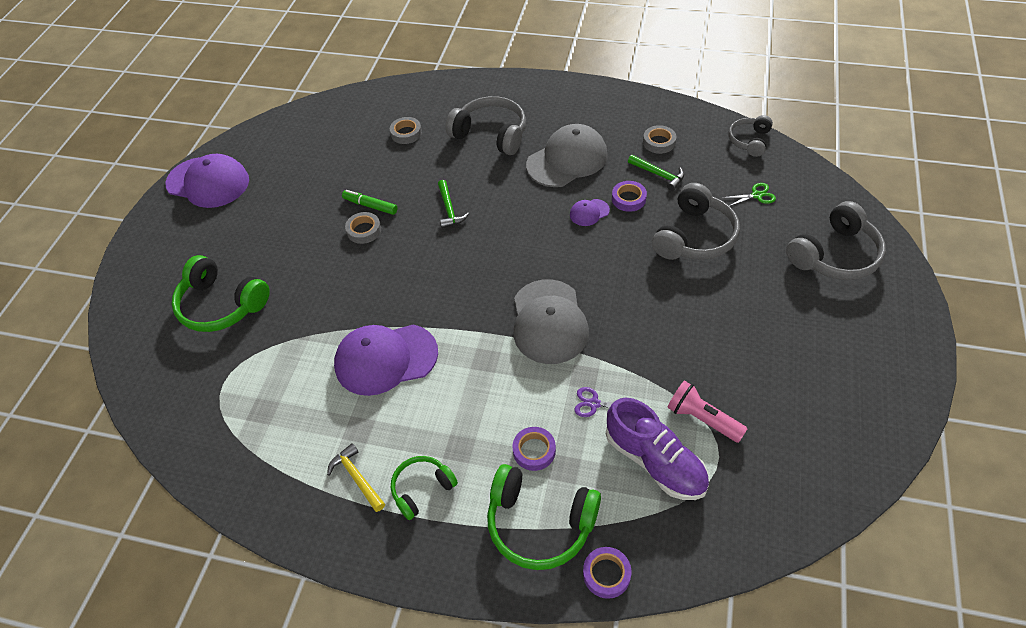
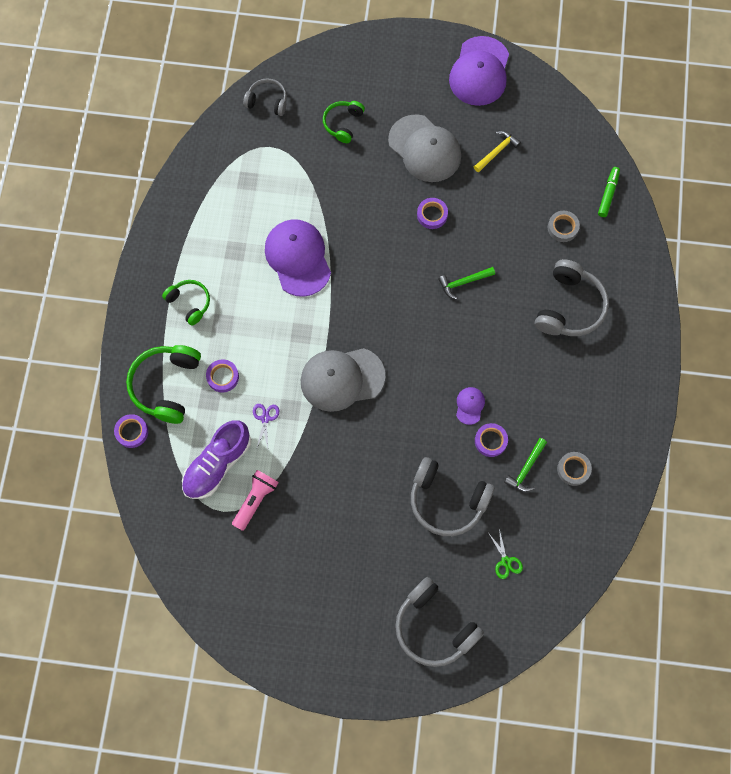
camera: 80 degrees right, 20 degrees up
green headphones [171,255,270,332] -> green headphones [323,101,365,143], size x0.59
yellow hammer [327,443,385,512] -> yellow hammer moved to [474,131,521,172]
green marker [342,190,397,215] -> green marker moved to [598,167,620,217]
grey tape [345,212,381,244] -> purple tape [417,198,448,229]
grey cap [526,124,608,187] -> grey cap moved to [388,114,461,182]
purple cap [570,199,610,226] -> purple cap turned 45 degrees clockwise [456,387,485,425]
grey headphones [728,115,773,157] -> grey headphones moved to [243,78,287,116]

